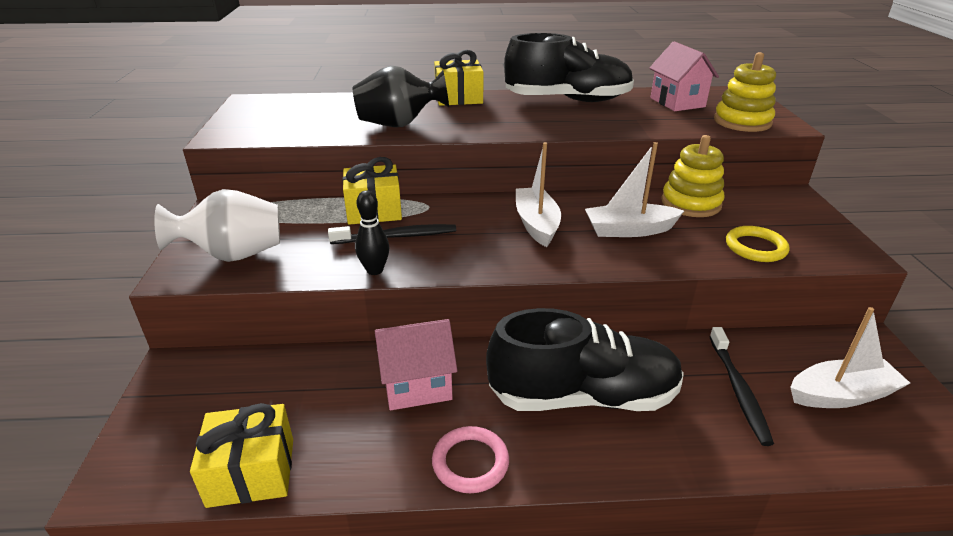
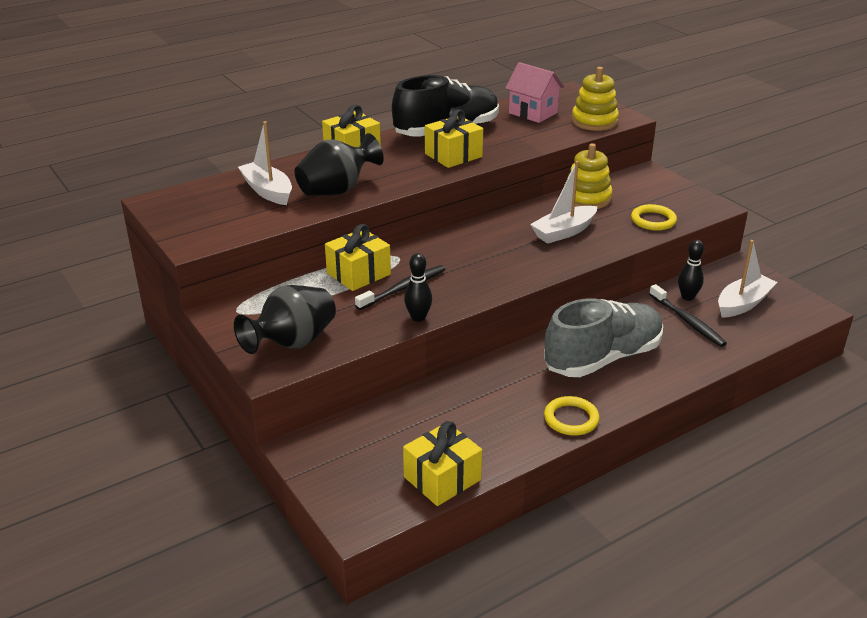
camera: 30 degrees left, 0 degrees up
white vase [154,189,280,262] -> black vase [234,285,336,354]
pink house [375,319,457,410] -> none
pink ring [432,426,509,493] -> yellow ring [544,396,600,436]
black shoe [486,308,684,411] -> grey shoe [544,298,663,377]
white boat [516,142,561,247] -> white boat moved to [238,121,292,205]
none -> yellow gift [425,109,483,168]
none -> black bowling pin [678,240,704,301]

